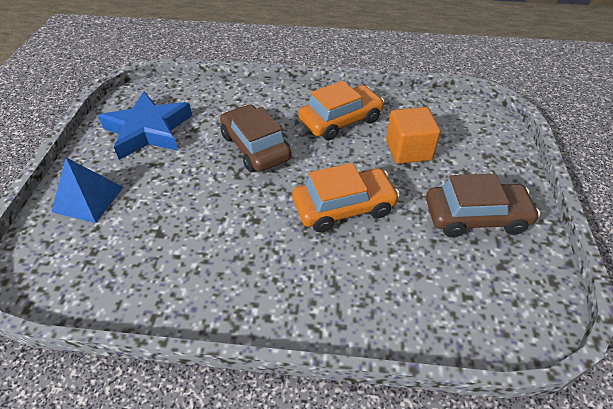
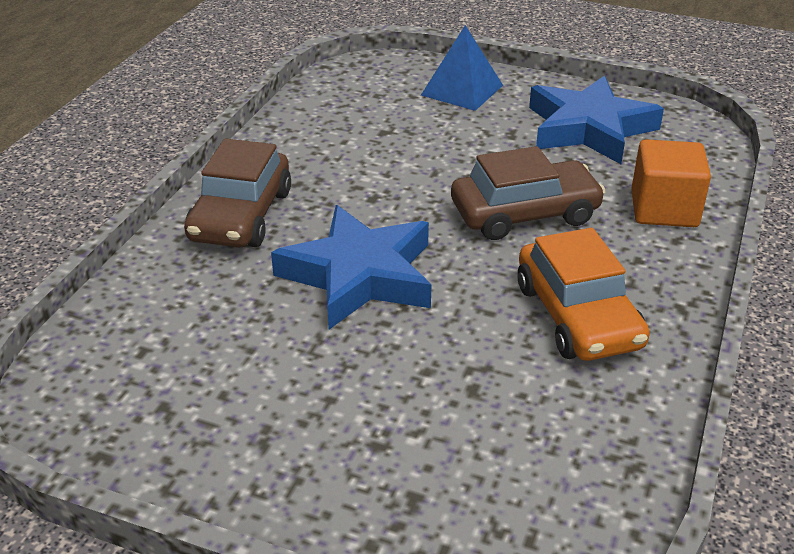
camera: 105 degrees right, 10 degrees down
orange car [292,163,400,233] -> blue star [271,205,431,329]
orange cube [386,107,441,164] -> orange cube moved to [631,139,711,227]
brown car [426,174,540,237] -> brown car moved to [184,139,291,248]

